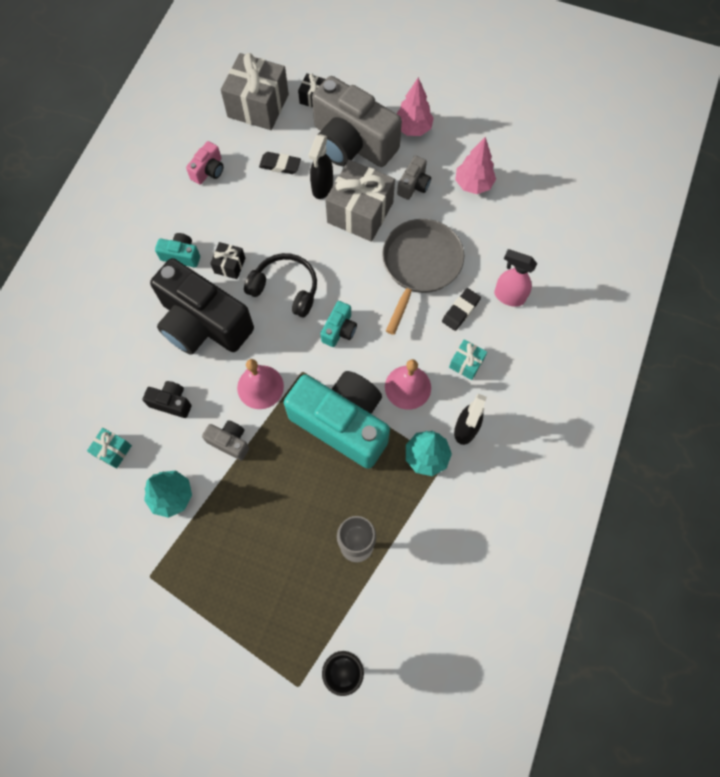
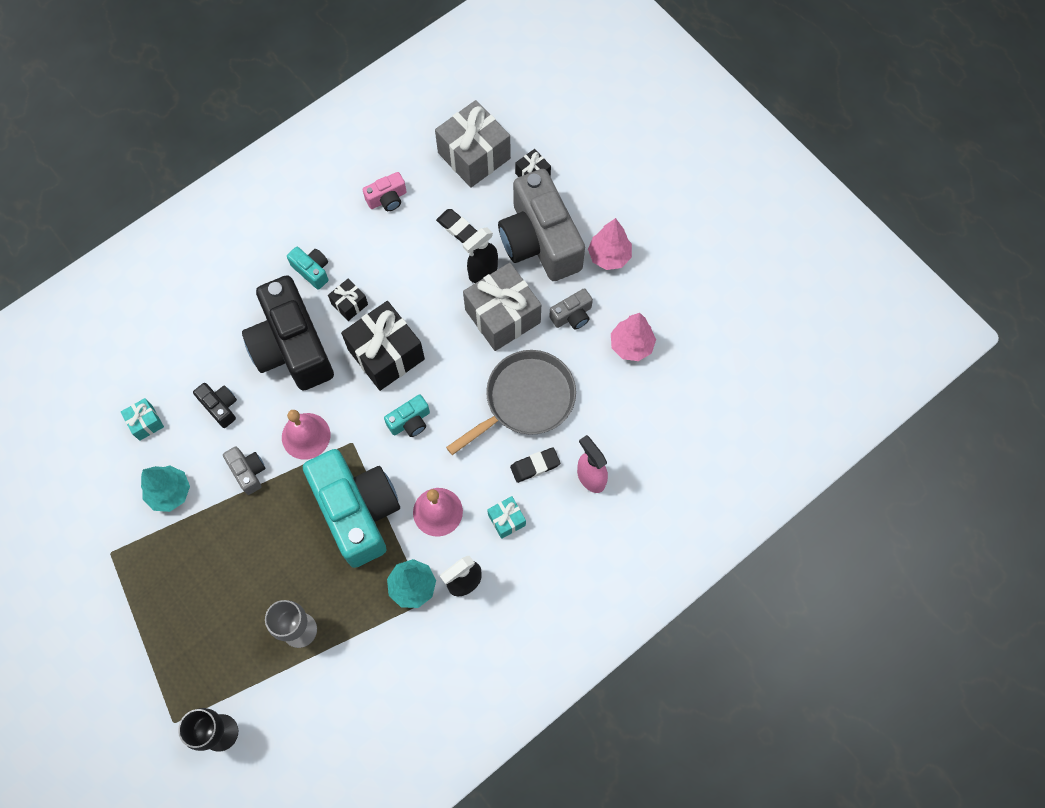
camera: 30 degrees right, 0 degrees up
black headphones [244,253,317,317] -> black gift [341,301,425,391]

